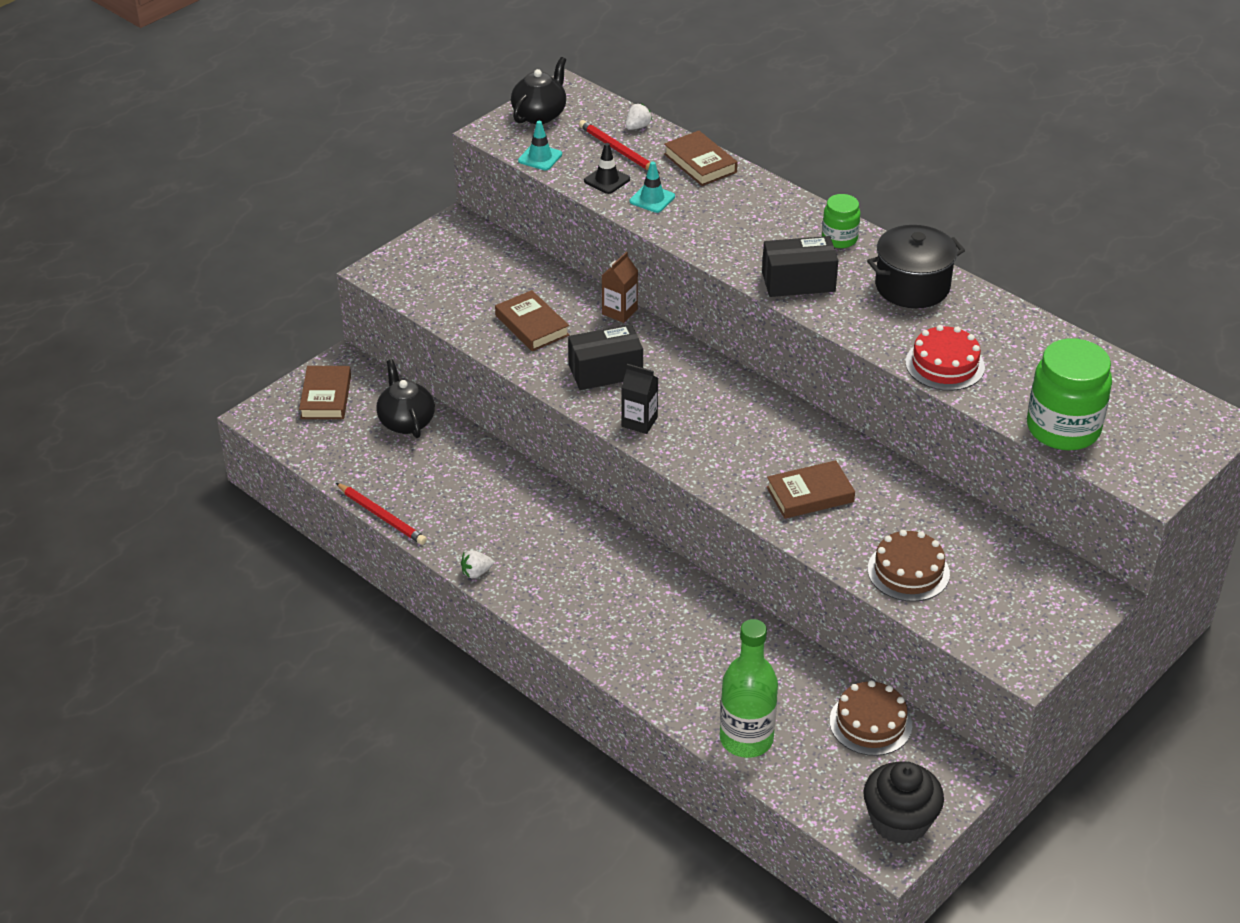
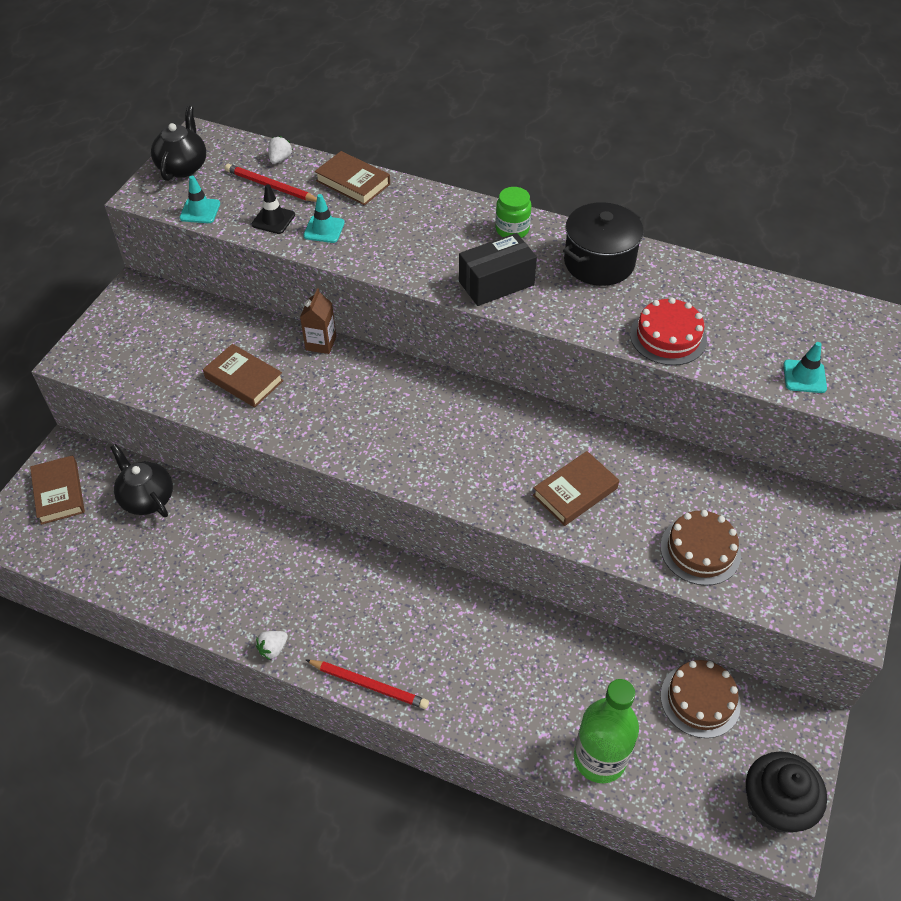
camera: 20 degrees left, 10 degrees up
red pencil [336,483,427,545] -> red pencil moved to [306,660,429,709]
black box [568,324,643,390] -> none
black carton [621,364,658,434] -> none
green jar [1027,338,1112,450] -> turquoise traffic cone [783,342,827,393]

